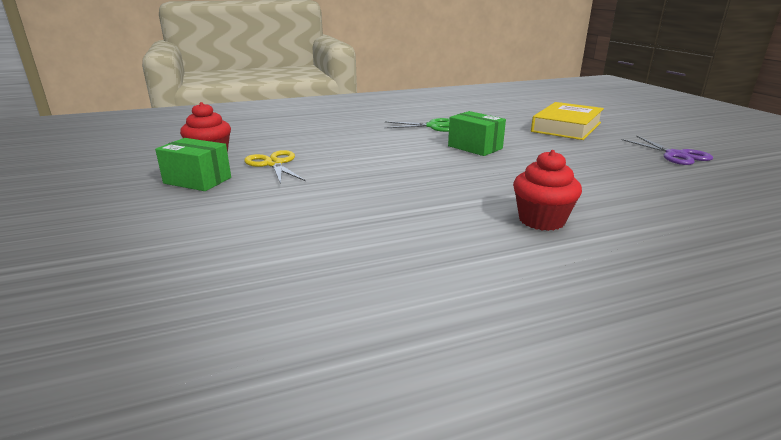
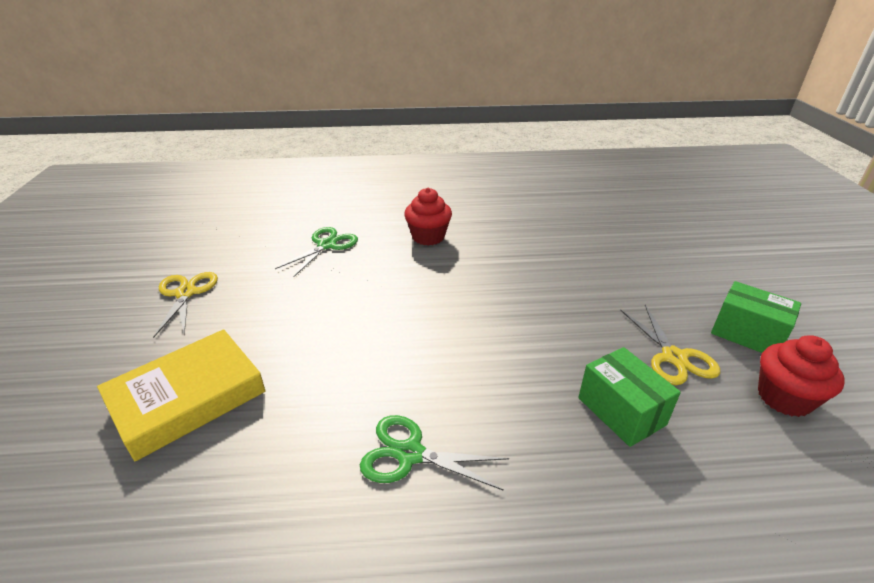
camera: 165 degrees left, 10 degrees up
green box [448,111,506,156] -> green box moved to [578,347,681,447]
purple scissors [621,136,713,165] -> yellow scissors [153,272,218,338]
none -> green scissors [275,227,358,278]

